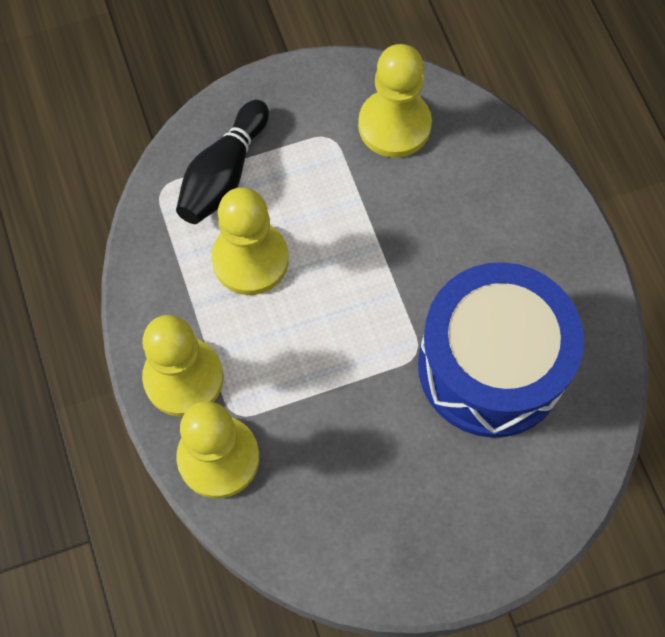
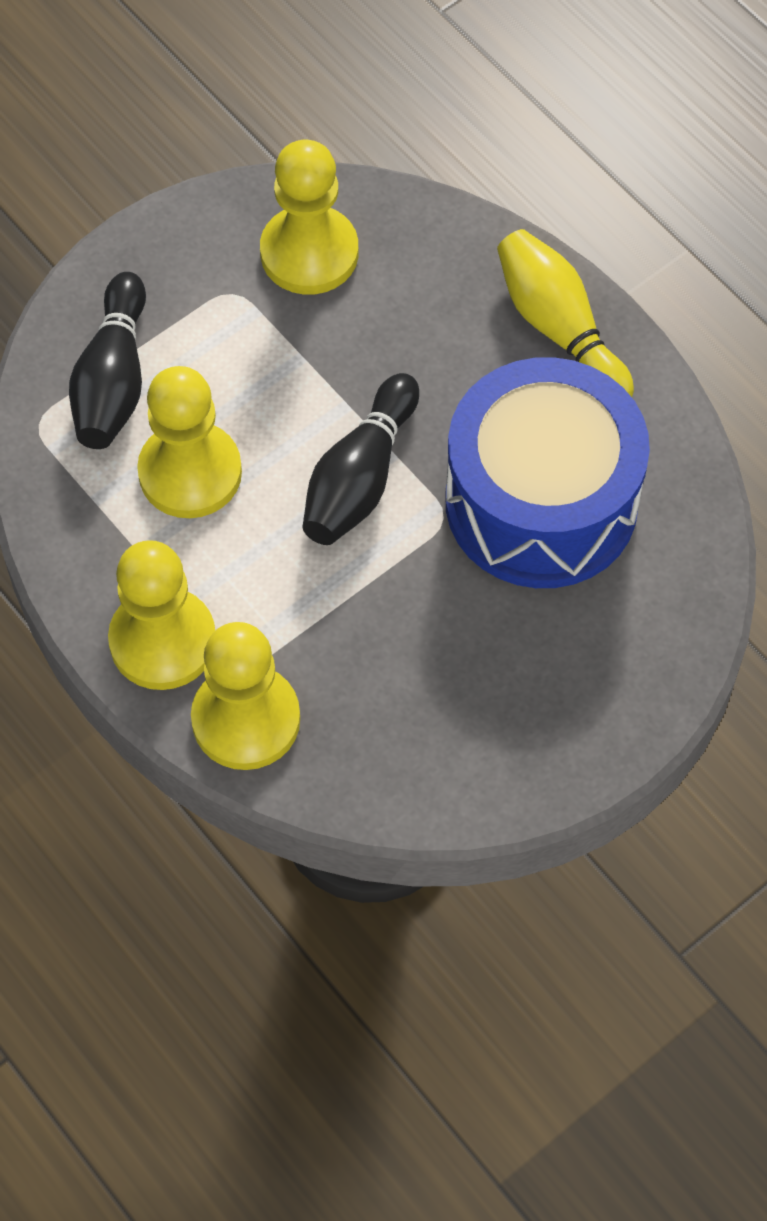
camera: 20 degrees left, 5 degrees down
none -> black bowling pin [302,373,419,545]
none -> yellow bowling pin [497,229,634,397]

